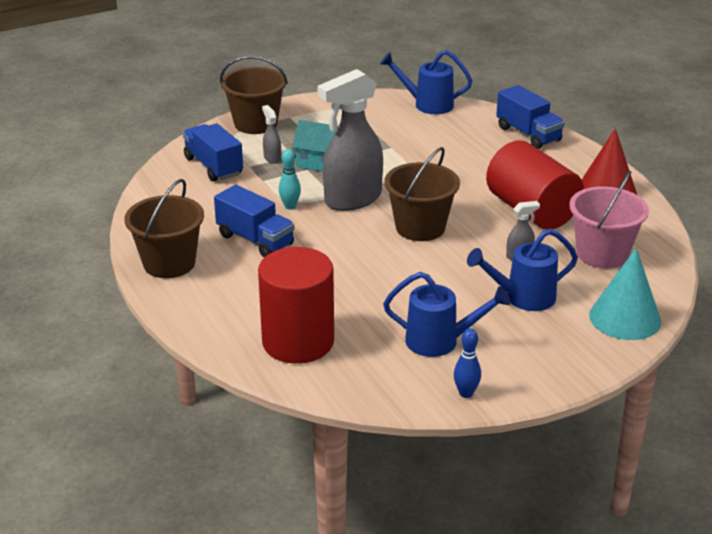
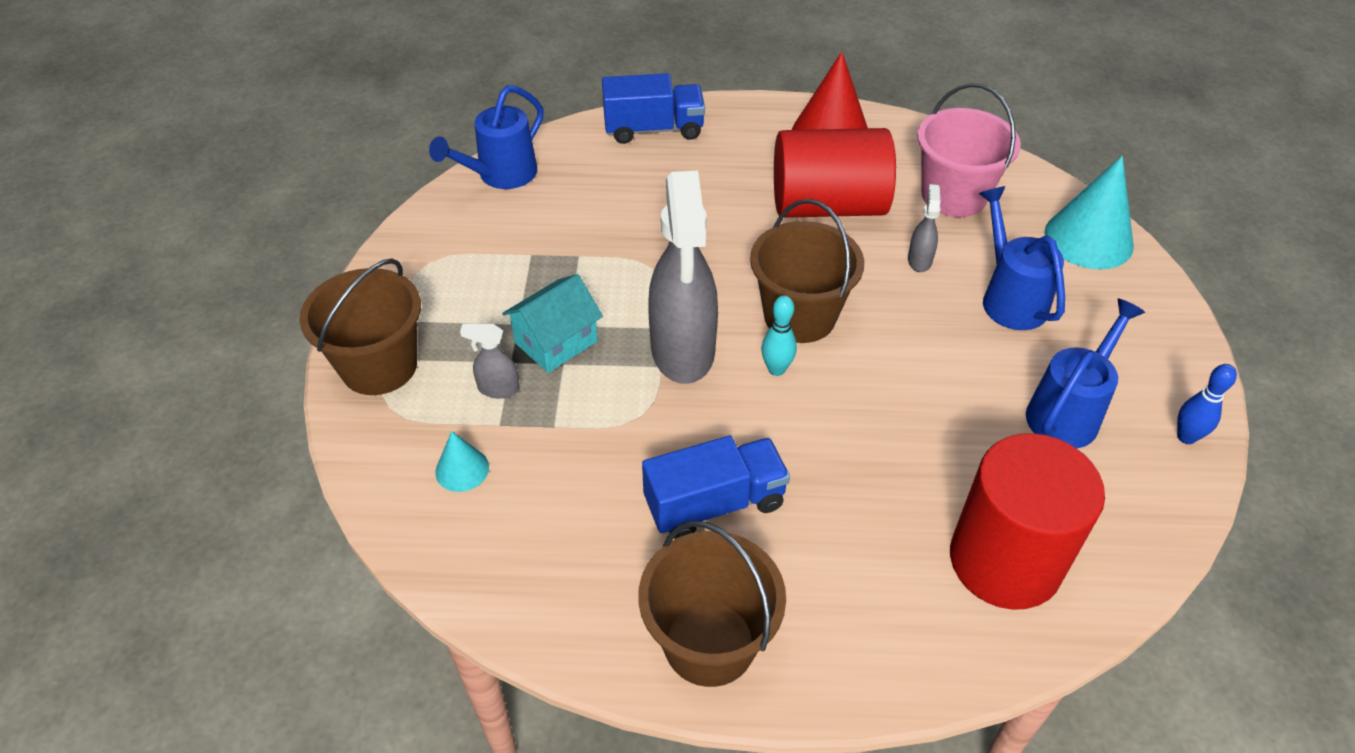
camera: 60 degrees left, 15 degrees up
blue truck [183,123,243,182] -> turquoise cone [435,431,489,492]
turquoise bowling pin [279,149,301,210] -> turquoise bowling pin moved to [761,295,797,376]
blue watering can [467,229,578,311] -> blue watering can turned 150 degrees clockwise [979,186,1065,330]

